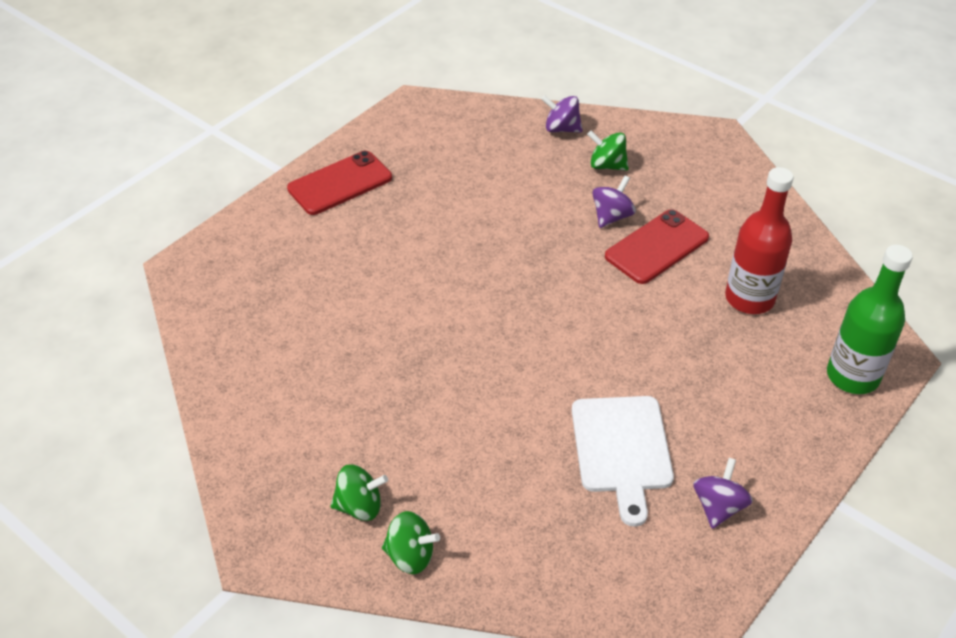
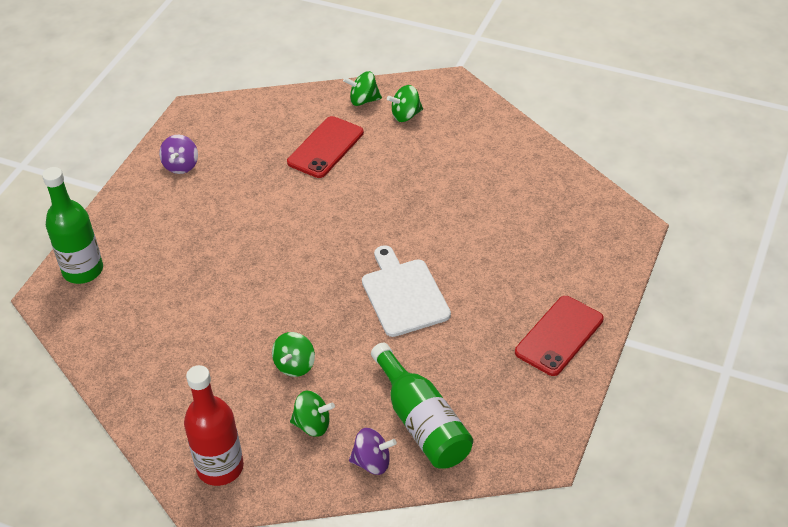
camera: 165 degrees right, 0 degrees up
white cutting board [572,396,674,527] -> white cutting board moved to [362,245,451,337]
purple spinning top [592,176,636,228] -> green spinning top [272,332,315,377]
red phone [605,209,709,284] -> red phone moved to [287,116,364,178]
red bottle [725,167,794,314] -> red bottle moved to [184,365,244,486]
none -> green bottle [371,343,473,469]

